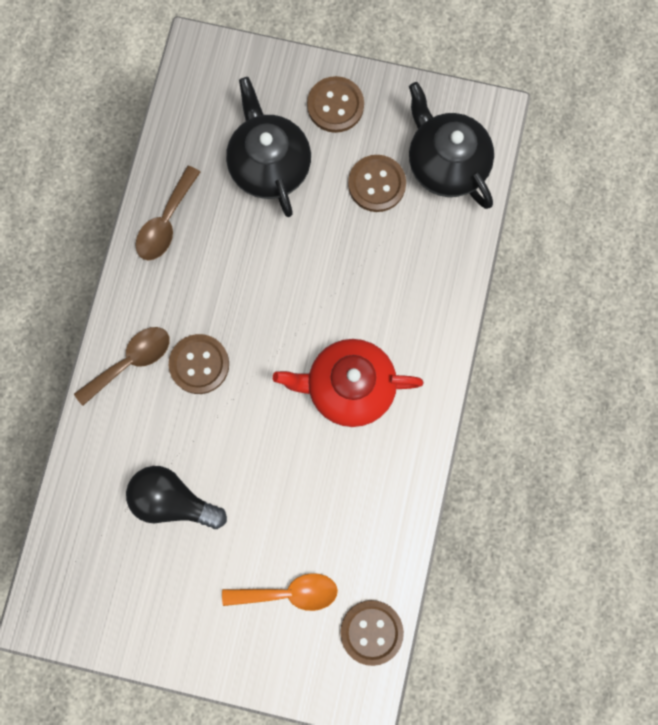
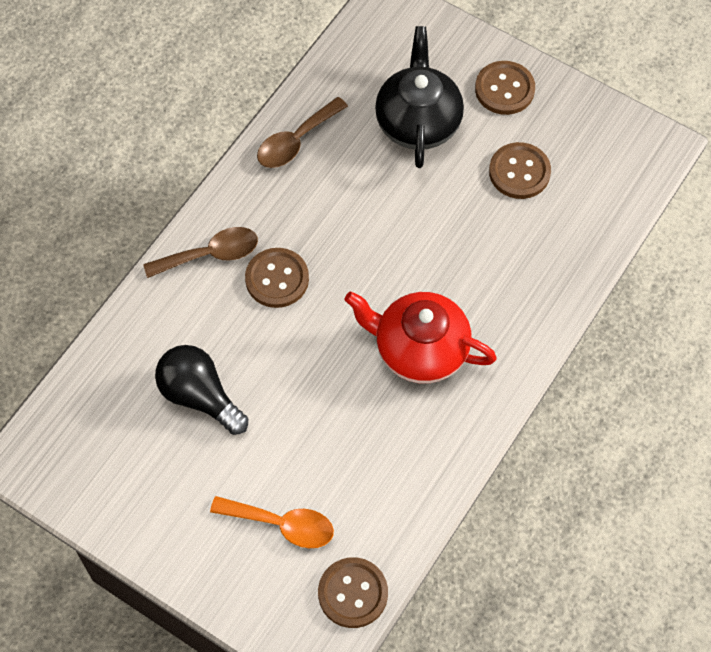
camera: 20 degrees right, 15 degrees down
black teapot [409,82,494,209] -> none

